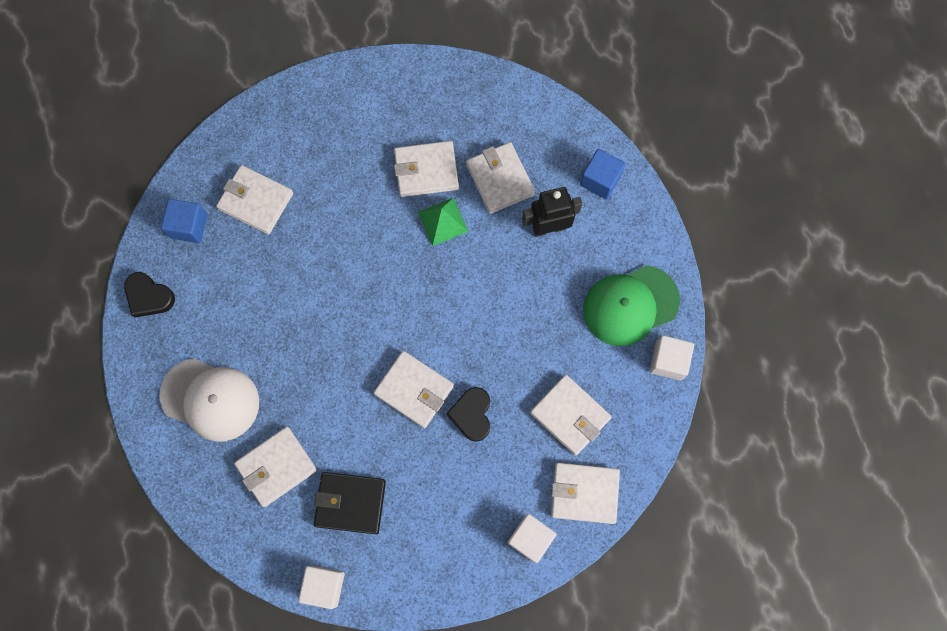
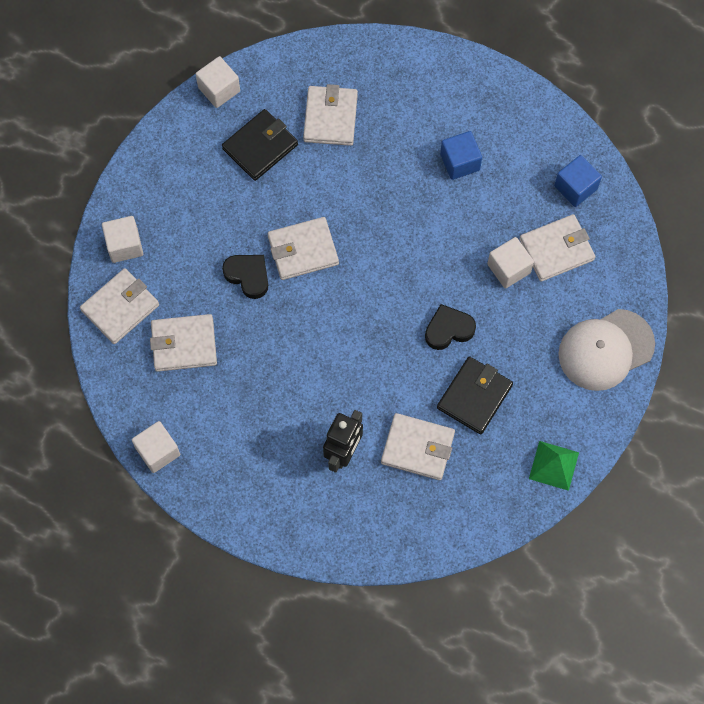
camera: 130 degrees right, 5 degrees down
black heart [124,272,175,318] -> black heart moved to [425,304,476,350]
white cap [160,358,259,441] -> white cap moved to [558,309,655,391]
white wallet [394,141,459,197] -> black wallet [437,356,513,434]
green pyramid [418,198,469,246] -> green pyramid moved to [529,441,579,491]
blue cube [580,149,626,199] -> blue cube moved to [440,131,482,180]
green cap [583,265,680,346] -> none
none -> white cube [487,237,534,288]

